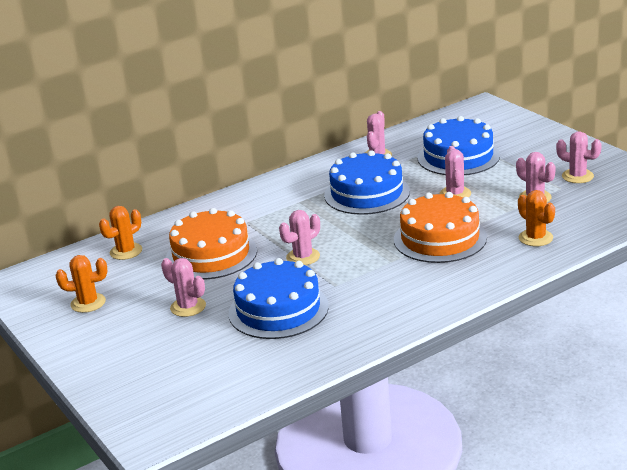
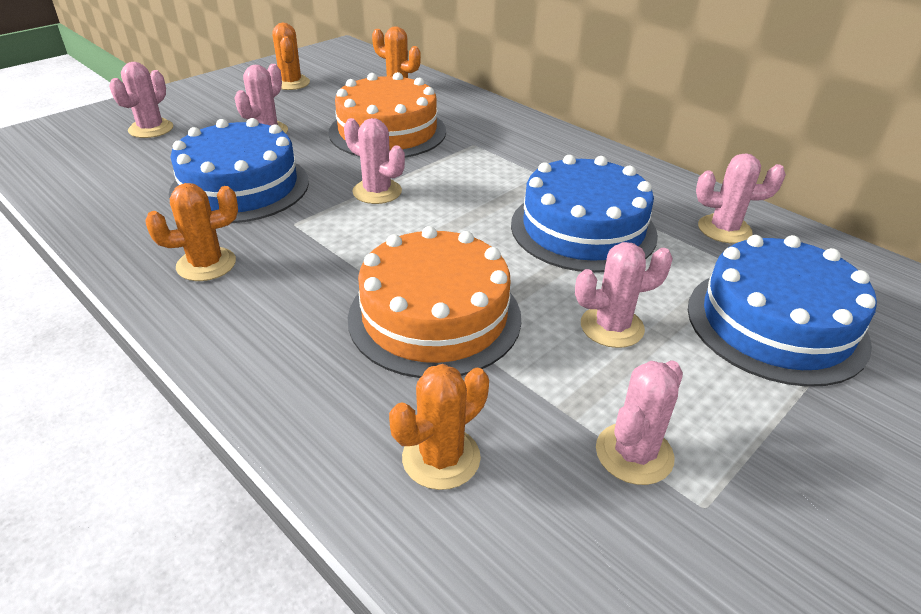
camera: 75 degrees right, 10 degrees up
pink cactus [556,131,602,183] -> pink cactus moved to [109,62,173,138]
none -> orange cactus [145,183,238,281]

